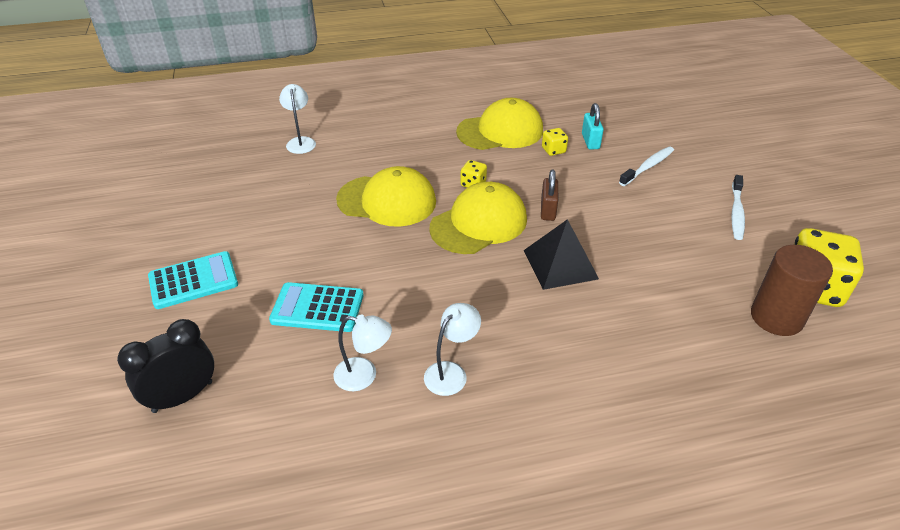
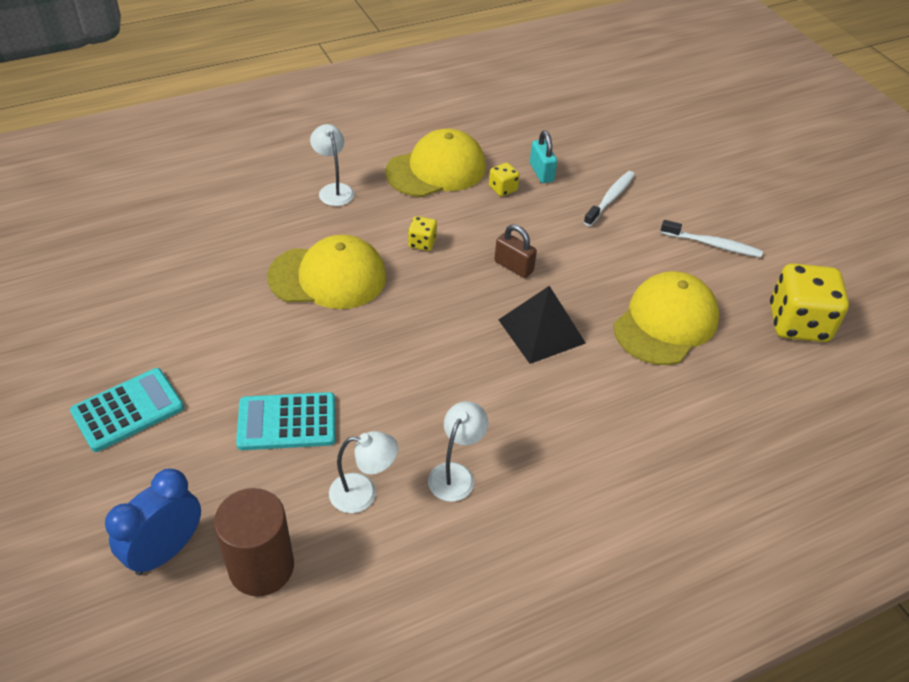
camera: 15 degrees left, 5 degrees up
black clock [117,319,214,413] -> blue clock [105,468,201,575]
white lamp [279,84,316,154] -> white lamp moved to [310,124,354,206]
yellow cap [429,182,527,254] -> yellow cap moved to [613,271,720,365]
brown padlock [541,170,558,221] -> brown padlock turned 45 degrees counterclockwise [494,224,537,278]
white toothbrush [731,175,745,240] -> white toothbrush turned 75 degrees counterclockwise [661,220,763,257]
brown cylinder [751,245,833,336] -> brown cylinder moved to [214,488,294,596]

